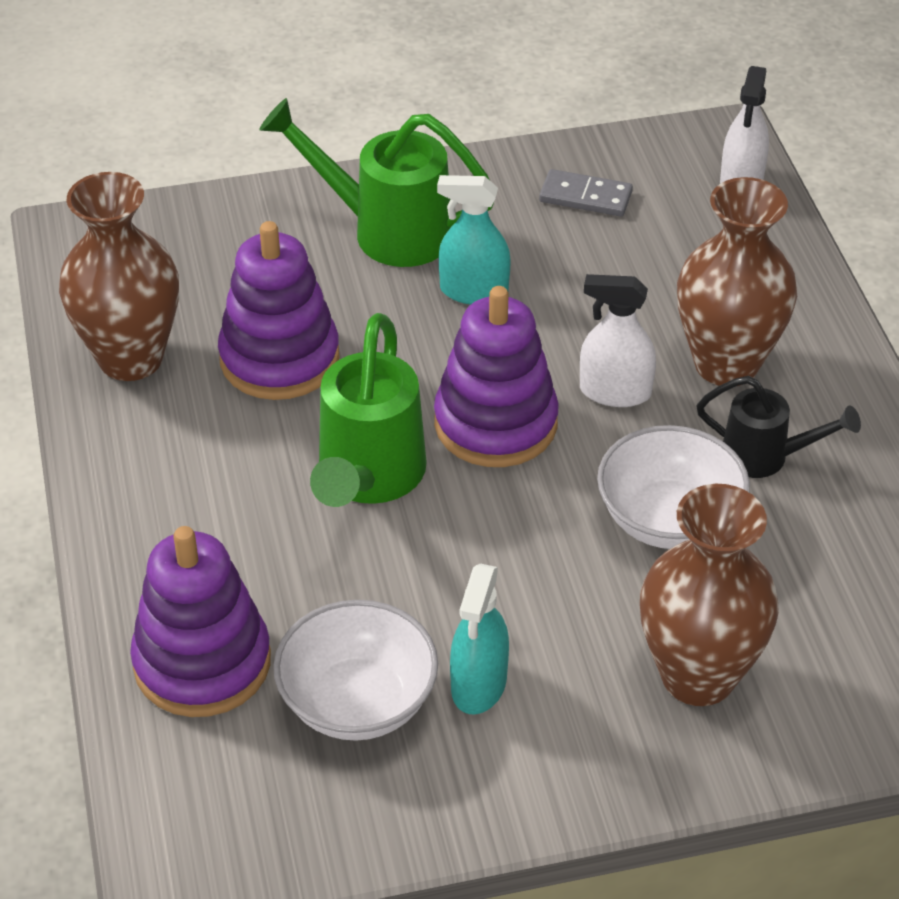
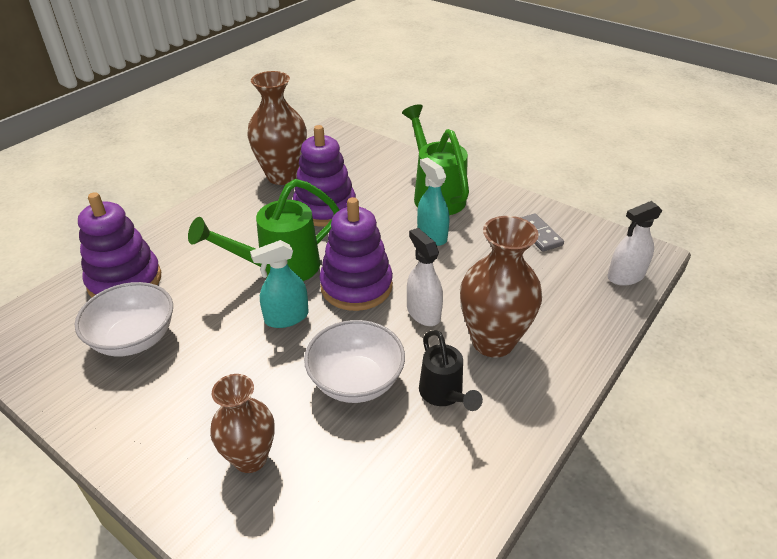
camera: 50 degrees right, 5 degrees down
turquoise spray bottle [450,563,509,715] -> turquoise spray bottle moved to [250,240,309,328]
brown vase [640,484,779,706] -> brown vase [210,374,275,473], size x0.66

